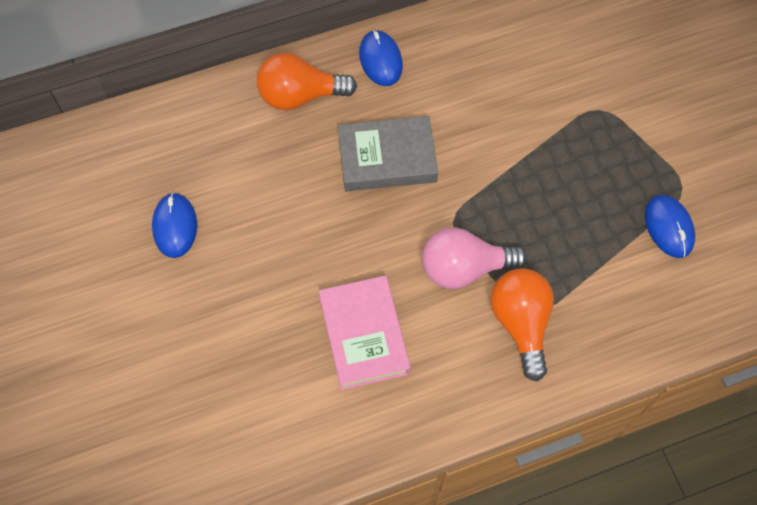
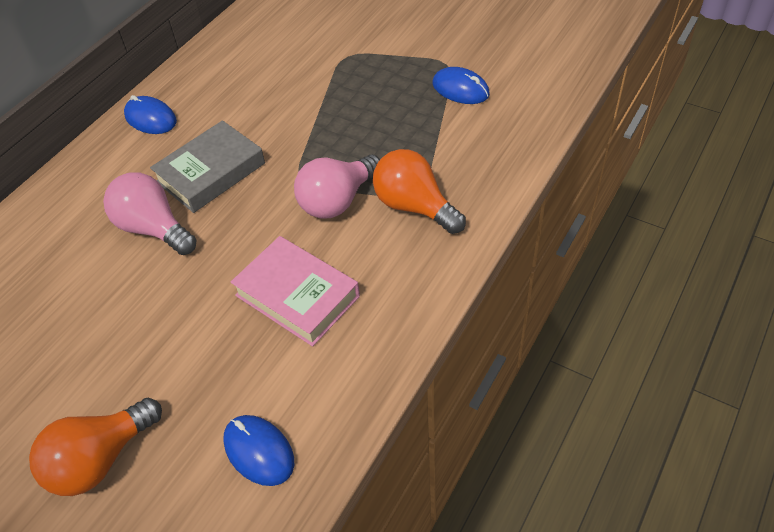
camera: 35 degrees left, 15 degrees down
blue mouse [152,193,197,258] -> blue mouse moved to [223,415,294,486]
orange light bulb [257,53,357,110] -> orange light bulb moved to [29,397,162,496]
none -> pink light bulb [103,172,197,255]

